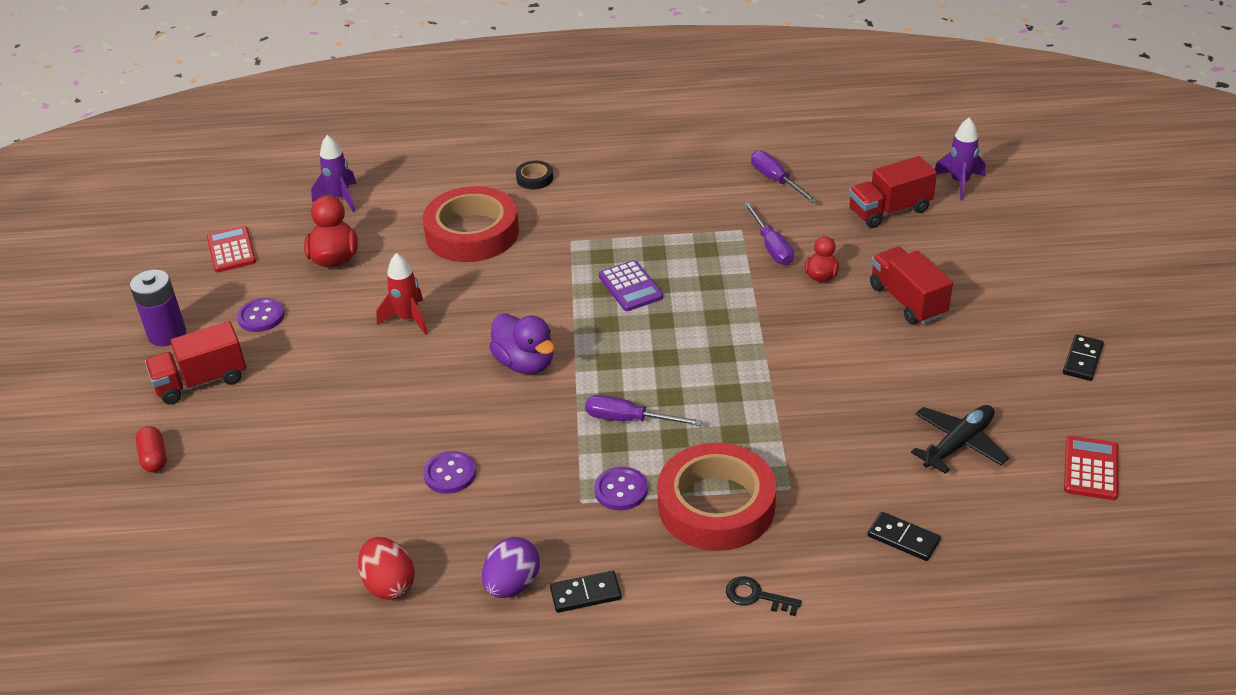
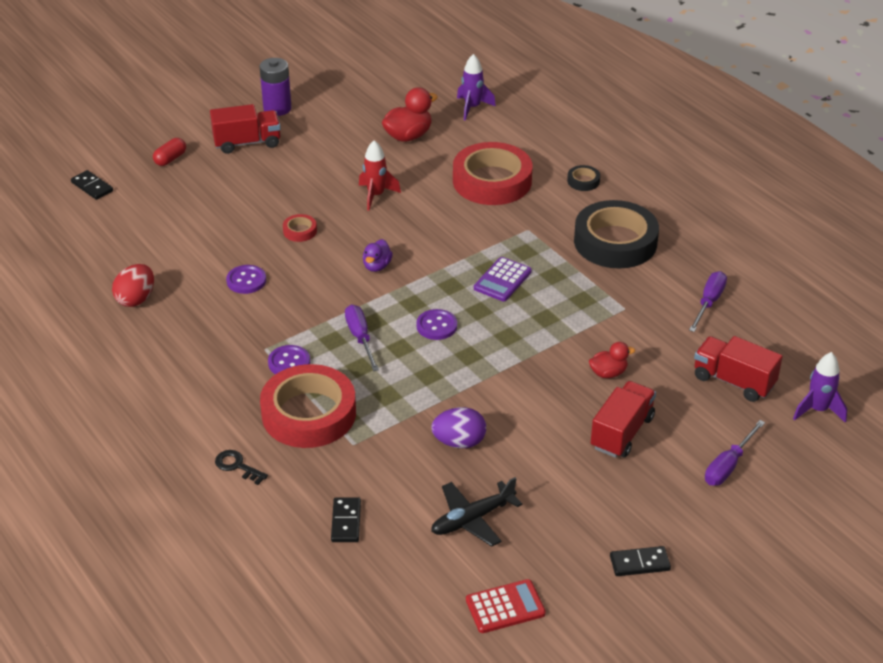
camera: 55 degrees right, 0 degrees up
red truck [145,321,246,405] -> red truck turned 135 degrees clockwise [210,104,281,154]
red calculator [207,226,256,273] -> none
purple button [237,298,285,332] -> purple button moved to [416,309,457,340]
purple egg [482,537,540,598] -> purple egg moved to [431,407,486,448]
purple duck [489,313,554,374] -> purple duck [363,239,393,272], size x0.61
black domino [550,571,622,613] -> black domino moved to [71,170,113,200]
black key [726,576,802,616] -> black key turned 45 degrees counterclockwise [215,450,268,485]
purple screwdriver [743,202,794,265] -> purple screwdriver moved to [705,420,765,486]
black plane [911,405,1009,474] -> black plane turned 135 degrees clockwise [431,477,522,547]
none -> red tape [283,214,317,242]
none -> black tape [574,200,659,268]

